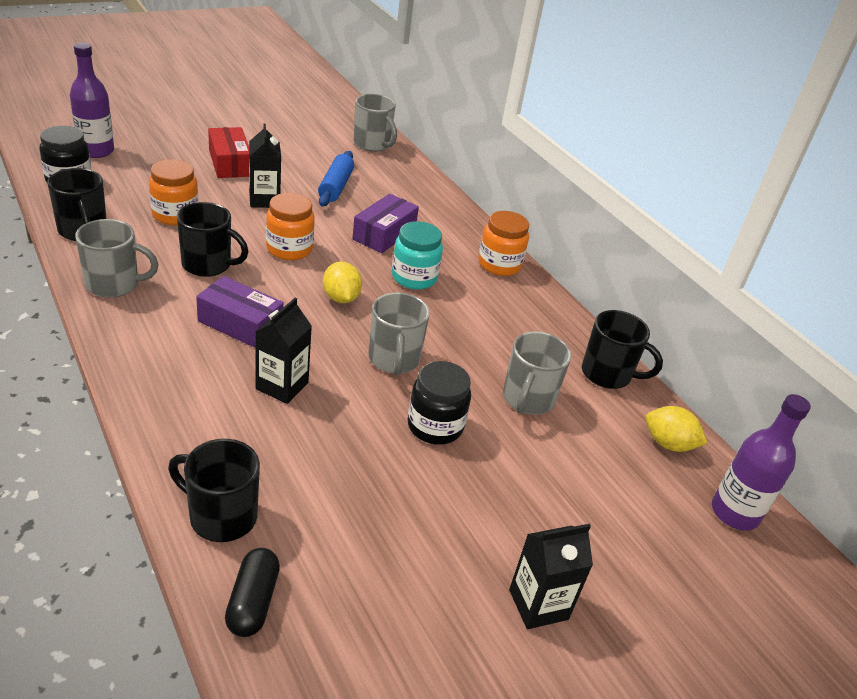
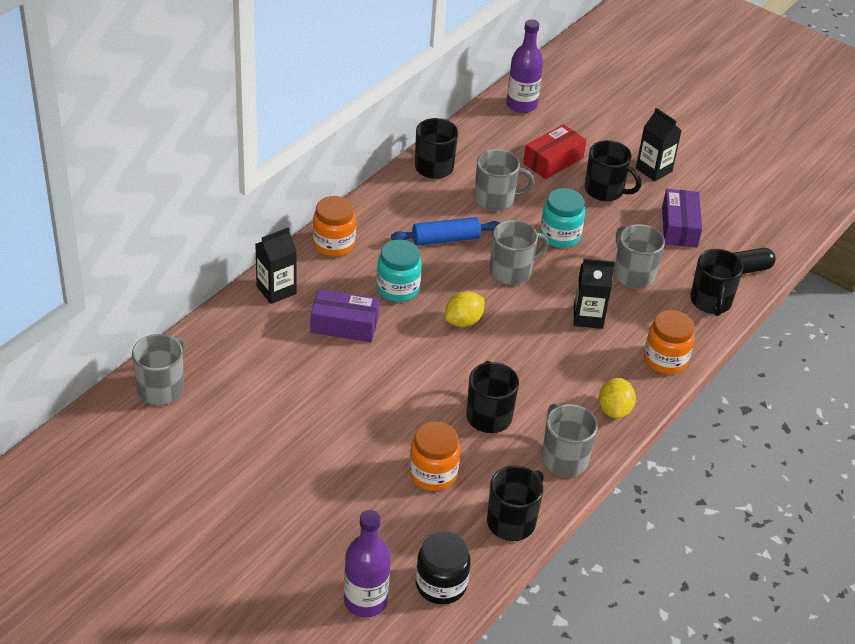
camera: 110 degrees left, 5 degrees up
purple box [196,276,284,348] -> purple box moved to [662,189,702,247]
red box [208,127,249,178] -> red box moved to [523,124,586,179]
black carton [249,123,281,208] -> black carton moved to [255,227,297,304]
orange jar [266,193,315,260] -> orange jar moved to [644,310,695,374]
blue rolling pin [318,151,354,207] -> blue rolling pin moved to [391,217,500,246]
black jar [407,361,471,444] -> turquoise jar [540,188,585,248]
yellow lemon [646,406,708,452] -> yellow lemon moved to [599,378,636,419]
none -> black mug [585,140,642,201]
none -> grey mug [614,224,665,289]

